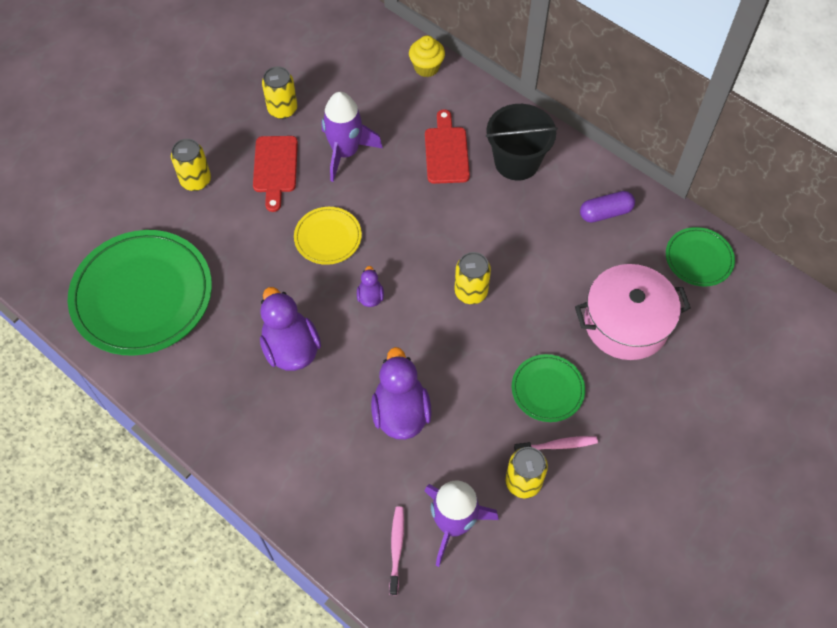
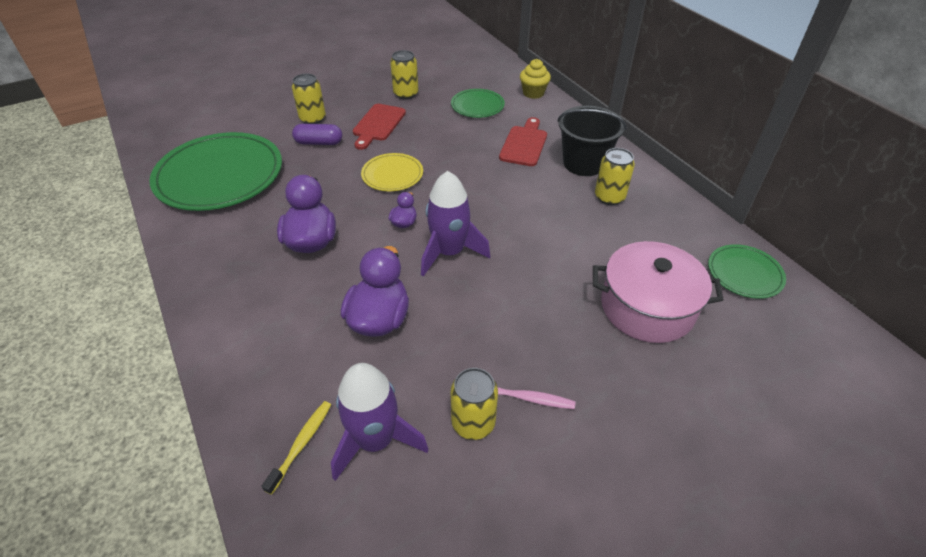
camera: 20 degrees right, 15 degrees down
purple rocket [322,92,383,182] -> purple rocket moved to [421,171,490,277]
pink toothbrush [389,507,404,595] -> yellow toothbrush [262,401,331,495]
yellow can [455,252,491,304] -> yellow can moved to [595,148,635,205]
green plate [512,354,585,422] -> green plate moved to [451,89,505,118]
purple capsule [580,191,635,223] -> purple capsule moved to [292,124,342,145]

